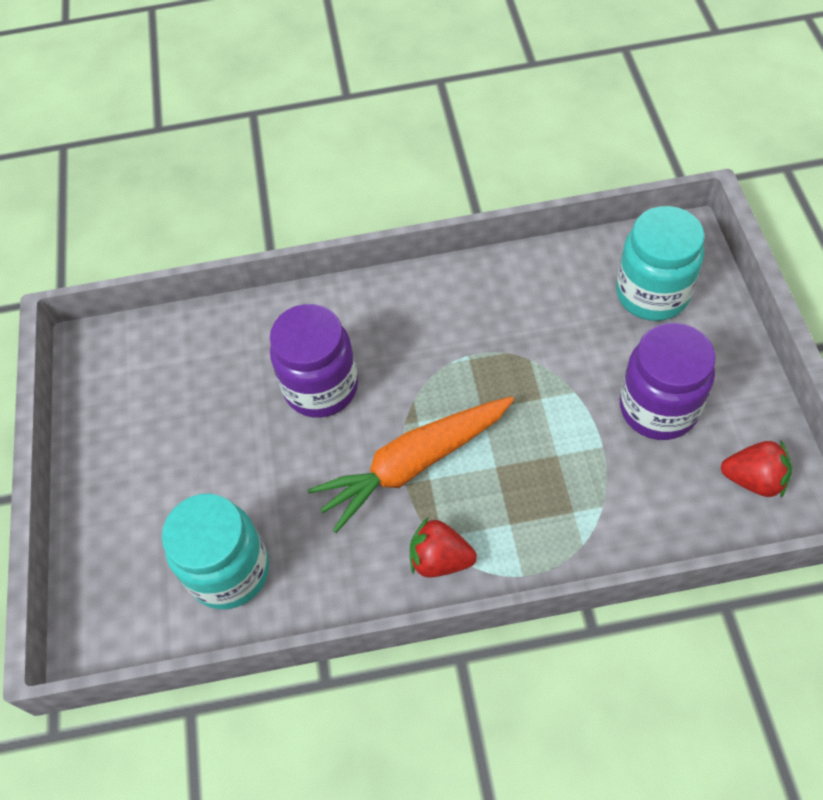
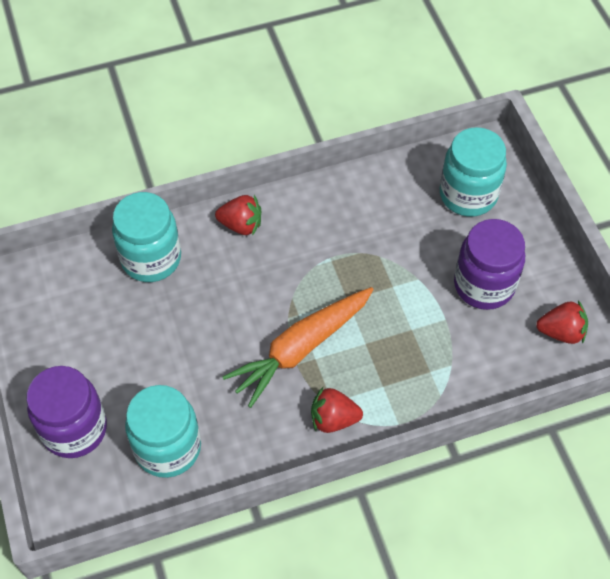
camera: 15 degrees left, 0 degrees up
purple jar [270,304,358,418] -> purple jar moved to [26,366,107,458]
none -> turquoise jar [112,192,181,282]
none -> red strawberry [215,195,261,236]

